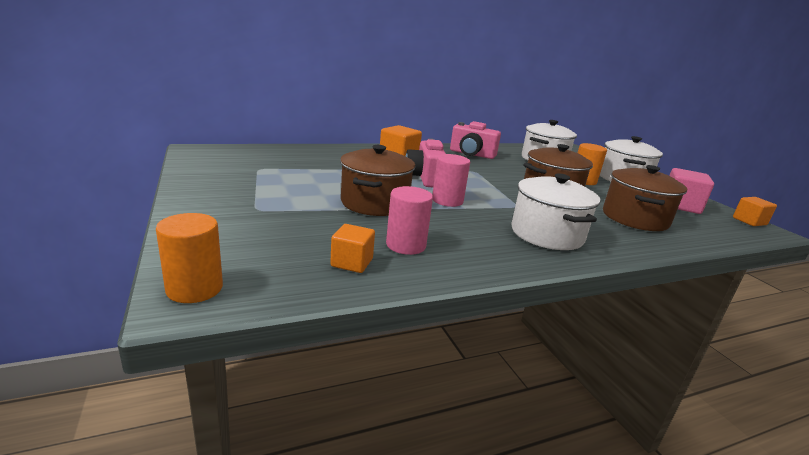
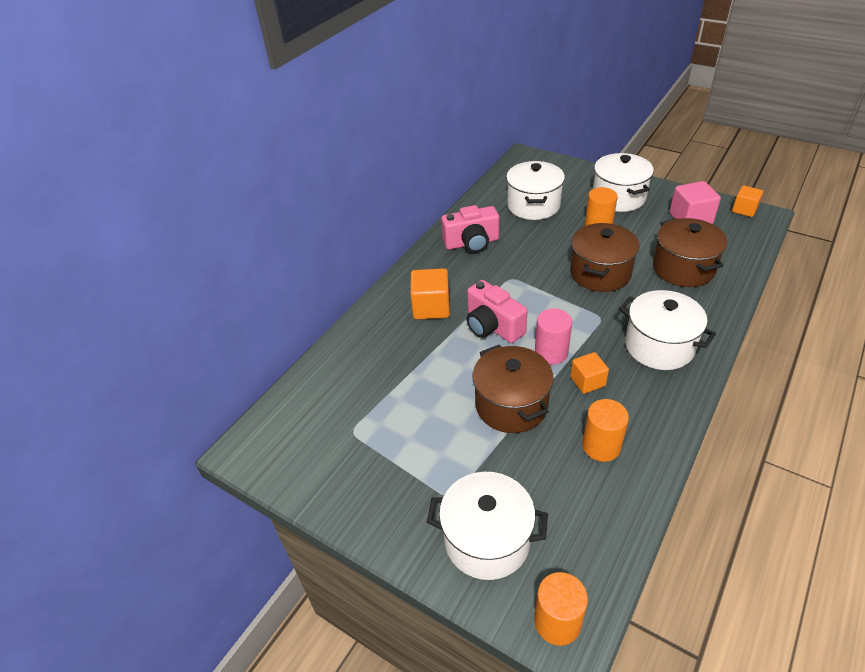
camera: 30 degrees left, 20 degrees up
orange cube [330,224,375,273] -> orange cube moved to [570,352,609,394]
pink cylinder [386,186,433,255] -> orange cylinder [582,399,629,462]
none -> white pot [427,472,548,580]

